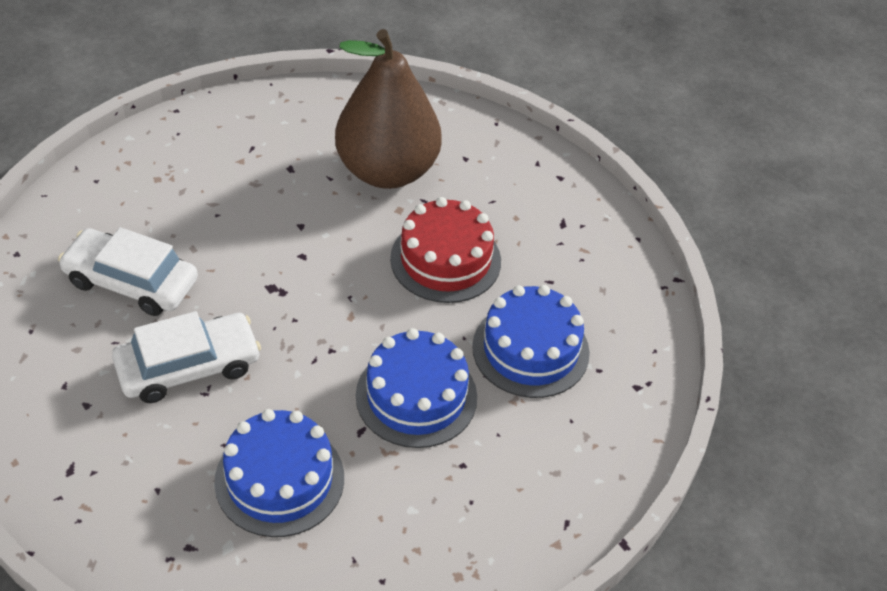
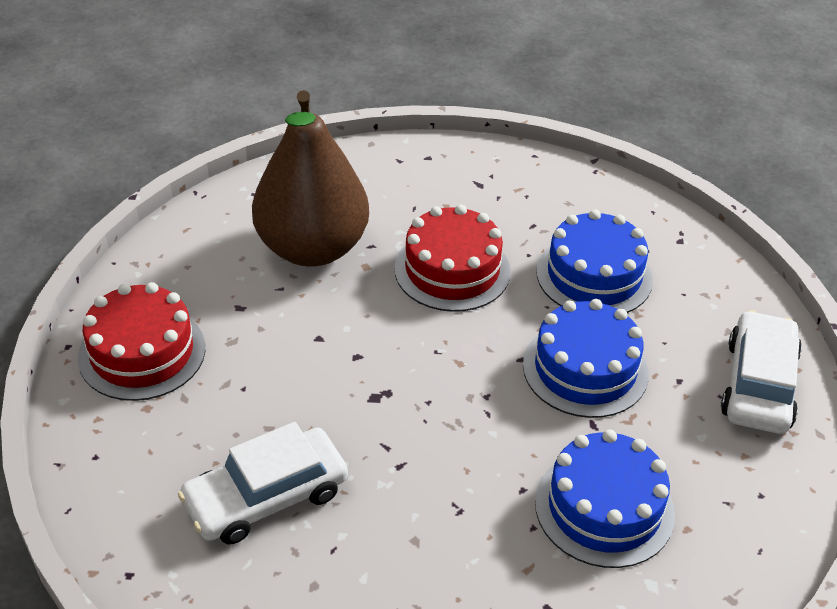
camera: 50 degrees left, 5 degrees down
white car [112,311,261,403] -> white car moved to [721,310,802,434]
none -> red cake [78,282,205,401]

